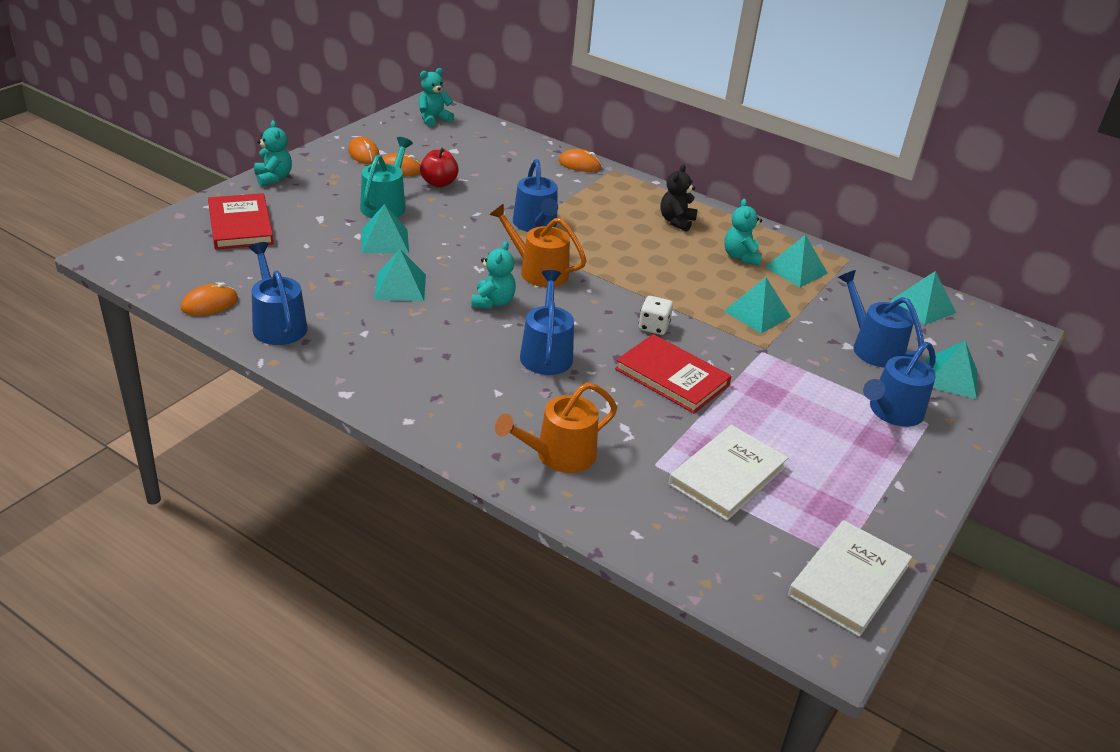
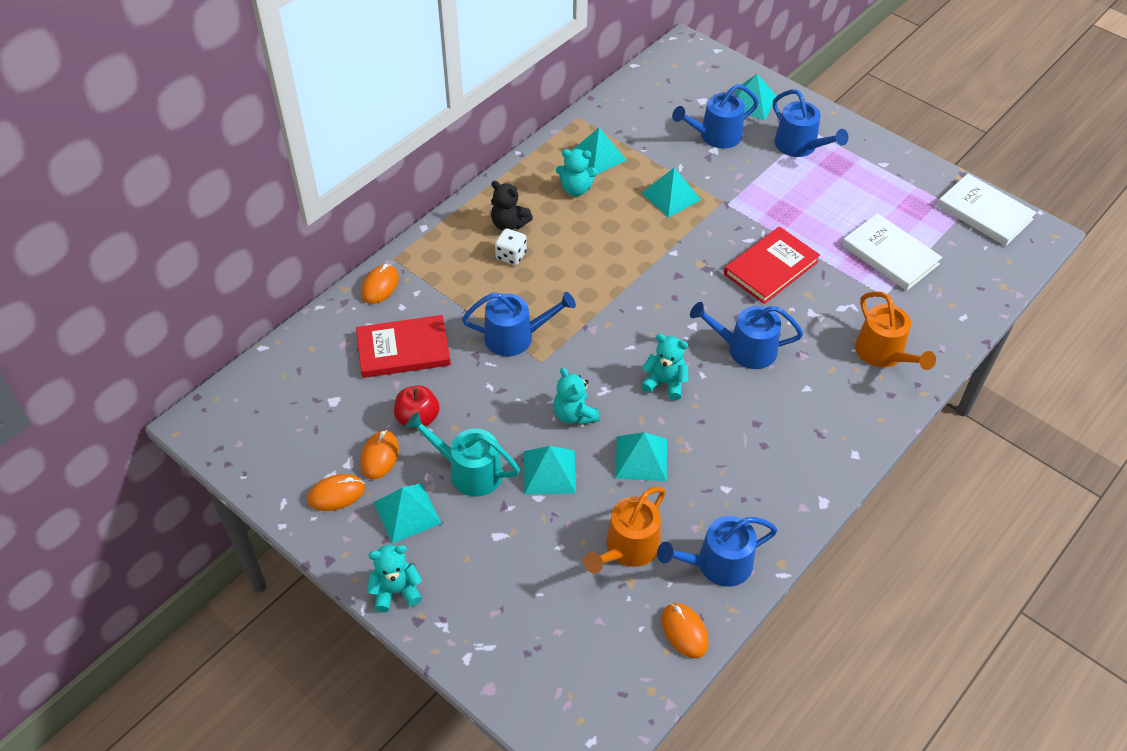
camera: 80 degrees left, 15 degrees up
red book [208,193,274,250] -> red book moved to [356,315,451,378]
turquoise teddy bear [418,68,454,127] -> turquoise teddy bear moved to [553,367,600,425]
orange watering can [489,204,587,287] -> orange watering can moved to [583,487,666,574]
white dice [639,296,673,335] -> white dice moved to [495,228,527,265]
turquoise pyramid [890,271,956,325] -> turquoise pyramid moved to [373,483,442,544]

